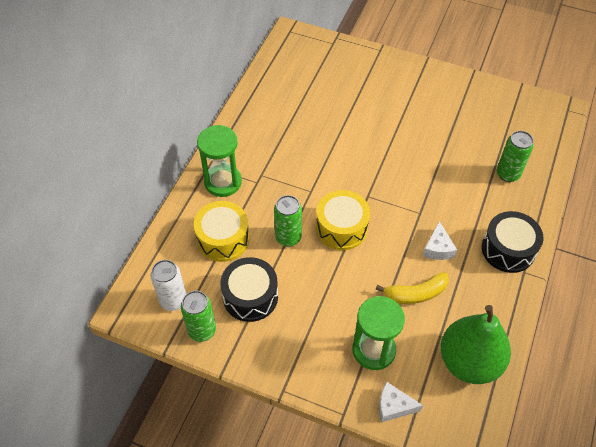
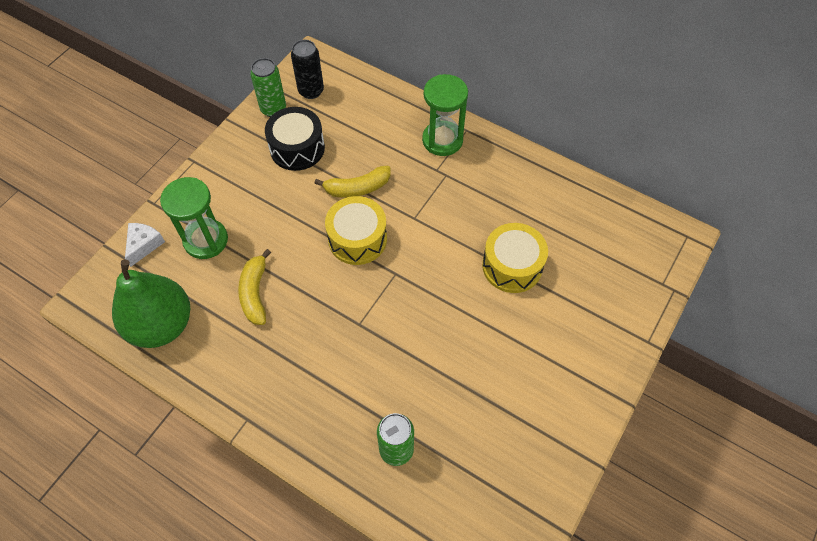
camera: 100 degrees right, 5 degrees up
white can [151,260,186,311] -> black can [291,40,324,99]
yellow drum [194,201,250,262] -> yellow drum moved to [482,223,548,293]
green can [274,195,302,247] -> yellow banana [315,166,391,198]
white cheese [423,221,457,260] -> none
black drum [482,211,543,273] -> none

